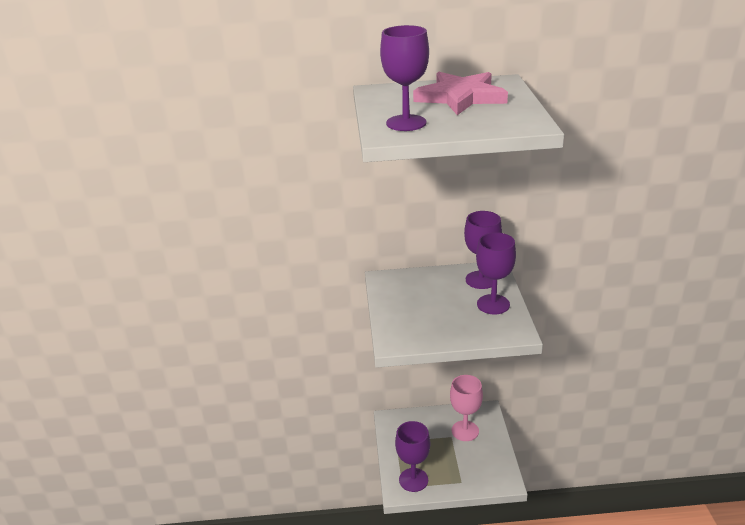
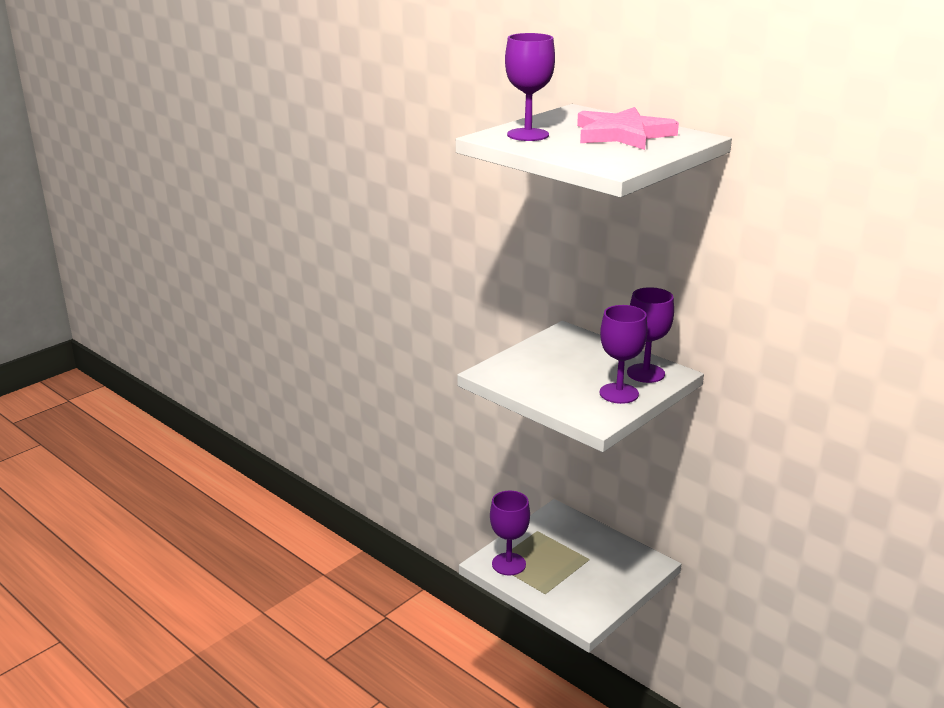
camera: 45 degrees right, 5 degrees down
pink goblet [450,375,483,441] -> none

